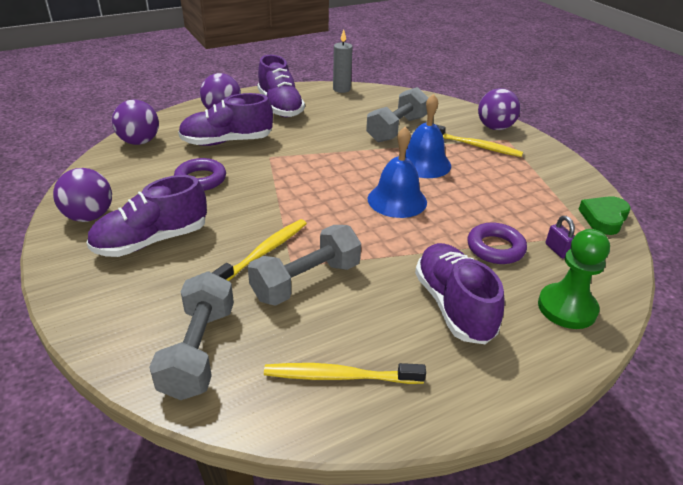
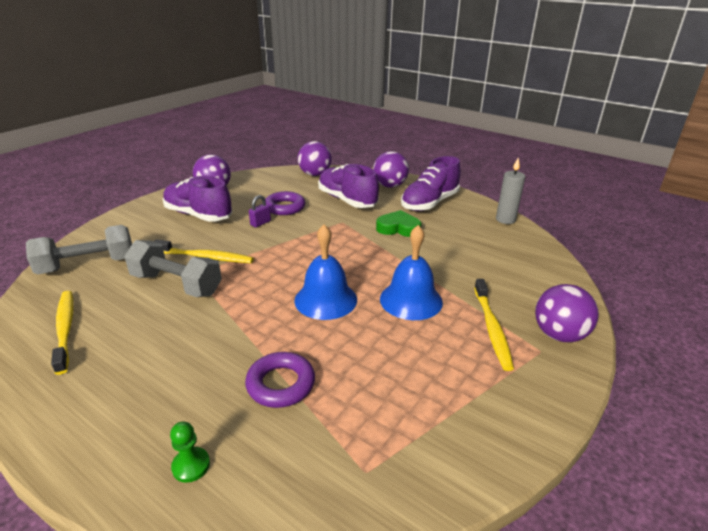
camera: 65 degrees right, 5 degrees down
grey dumbbell [366,87,428,142] -> none
purple shoe [415,243,505,344] -> none
green pawn [538,229,610,329] -> green pawn [170,421,210,483], size x0.51
purple padlock [545,216,575,259] -> purple padlock moved to [249,195,271,228]
green heart [578,196,631,235] -> green heart moved to [376,210,422,237]

